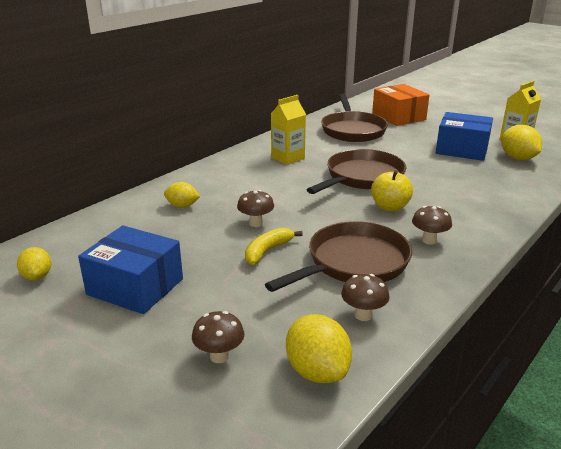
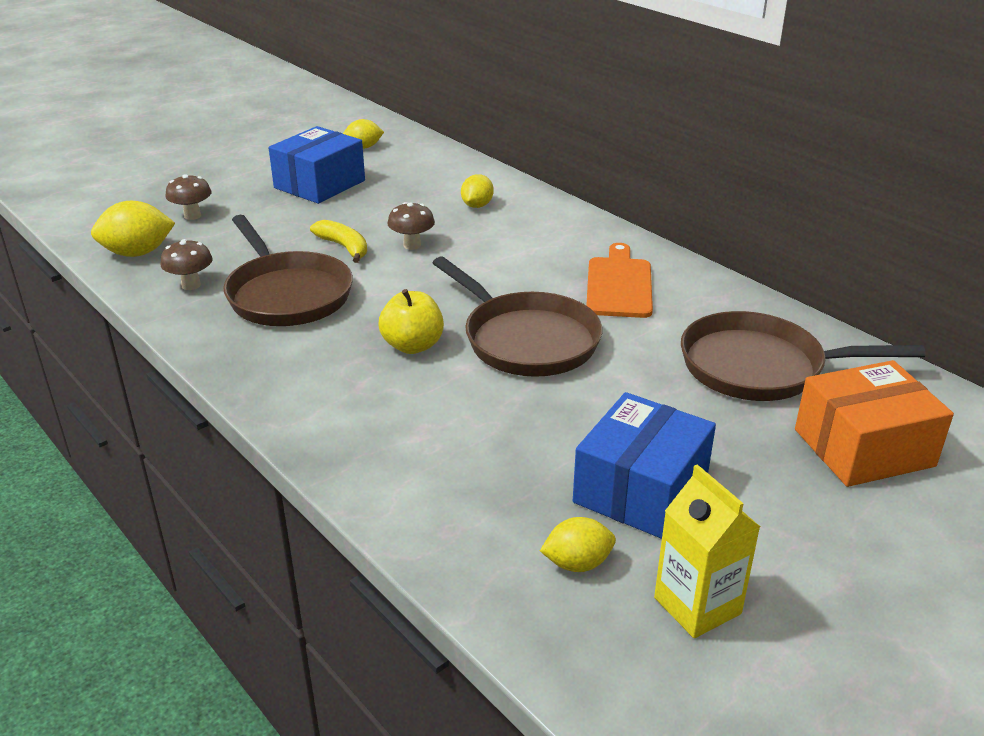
camera: 100 degrees right, 5 degrees up
yellow carton [271,95,306,165] -> orange cutting board [586,243,653,318]
brown mushroom [412,206,452,245] -> none
yellow lemon [501,125,542,160] -> yellow lemon [540,517,616,572], size x0.64

